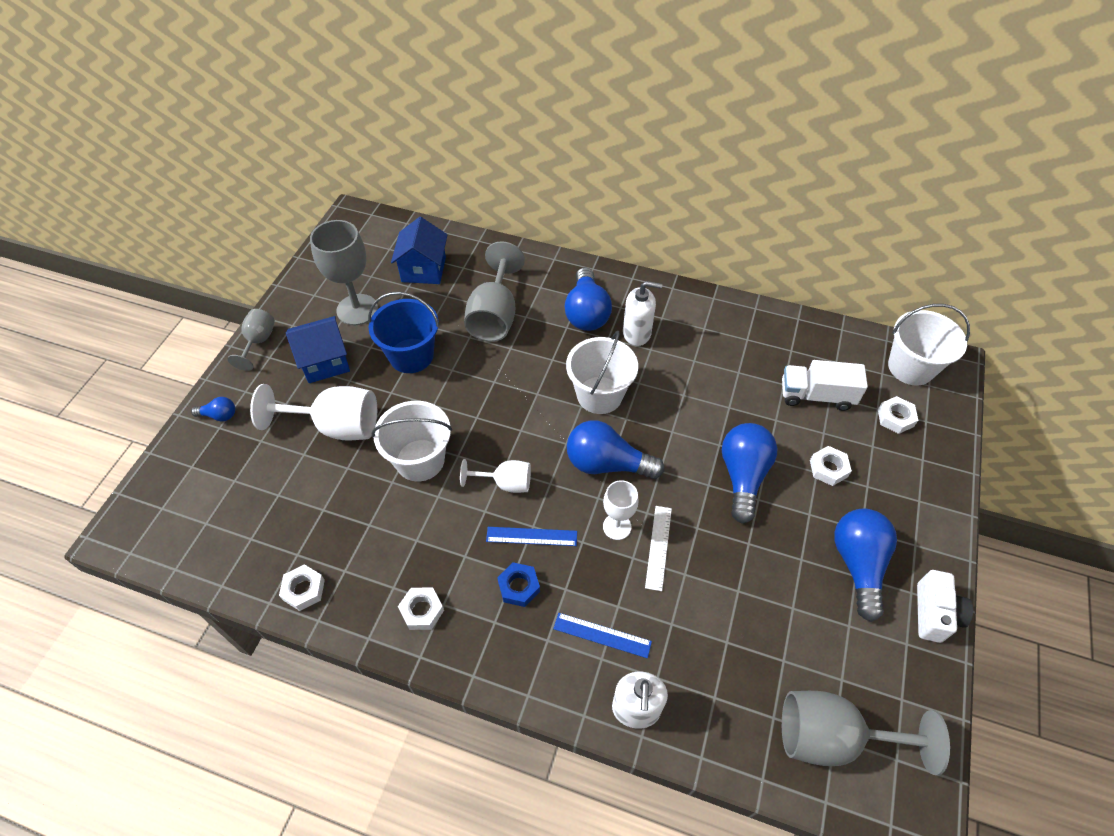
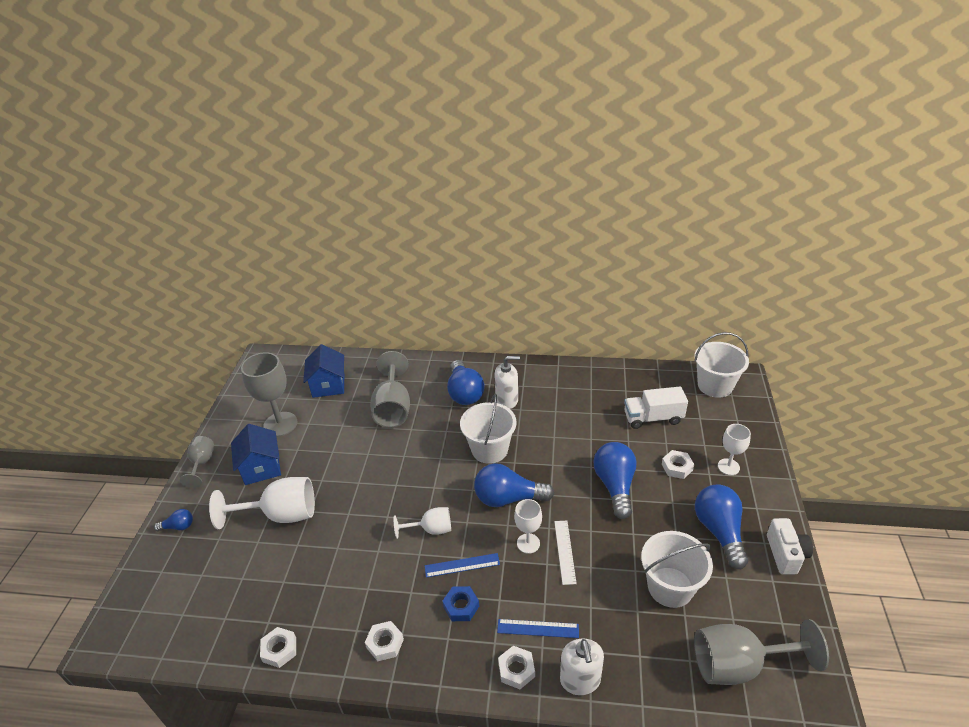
camera: 10 degrees left, 15 degrees down
blue house [286,316,350,383] -> blue house turned 75 degrees counterclockwise [231,424,281,485]
blue bucket [368,292,440,373] -> none
white bucket [372,401,452,481] -> white bucket moved to [641,531,713,608]
white nut [878,396,919,434] -> white nut moved to [498,646,535,689]
none -> white goblet [718,424,751,475]

